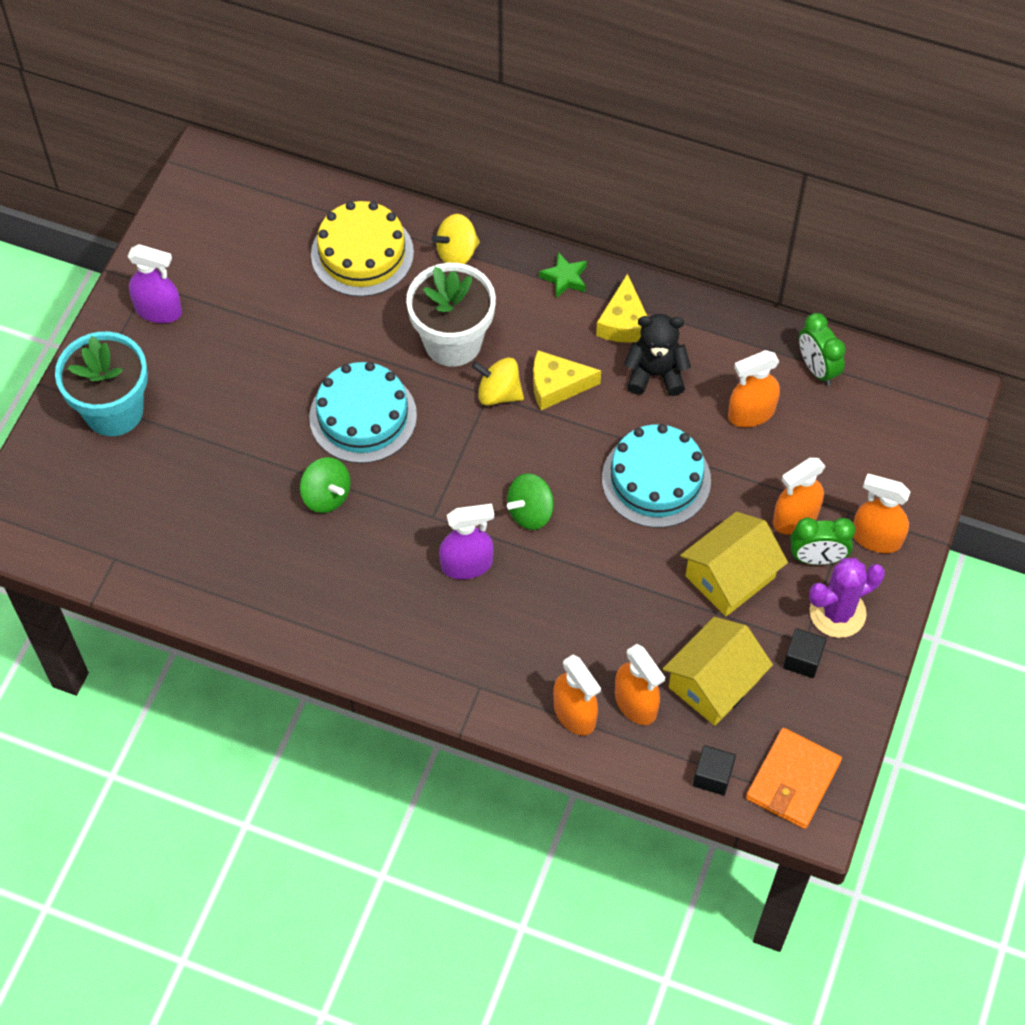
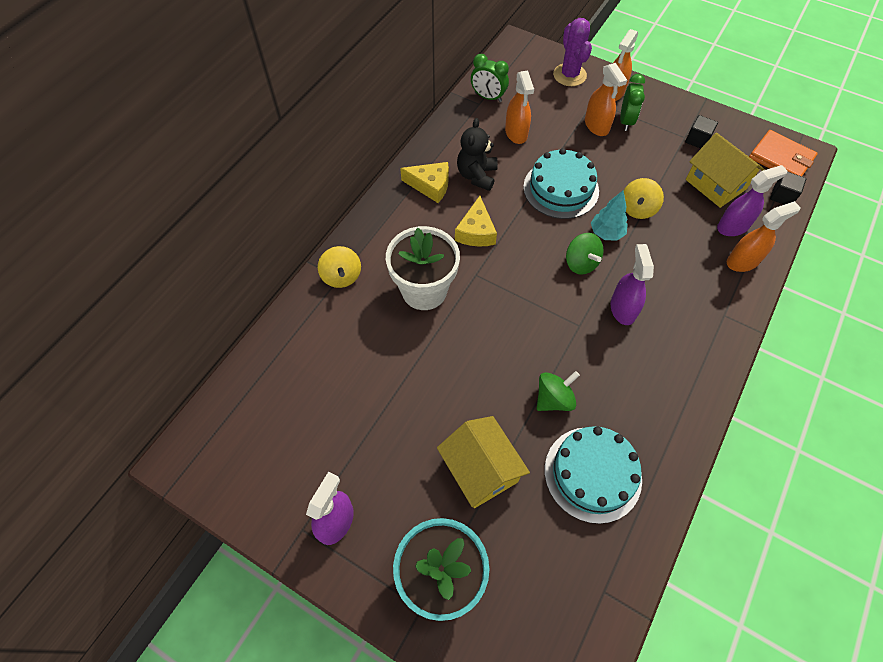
camera: 80 degrees left, 0 degrees up
turquoise cake [309,362,417,463] -> turquoise cake moved to [545,426,642,524]
yellow cake [311,201,414,297] -> none
yellow spinning top [472,358,524,406] -> yellow spinning top moved to [624,178,664,219]
green star [539,252,587,298] -> none
orange spray bottle [615,644,665,725] -> purple spray bottle [717,165,787,236]
yellow house [680,512,788,617] -> yellow house moved to [437,416,530,508]
green clock [799,313,846,385] -> green clock turned 45 degrees clockwise [471,54,509,102]
purple cactus [809,558,885,638] -> purple cactus moved to [553,18,592,86]
none -> turquoise tree [591,191,628,241]

